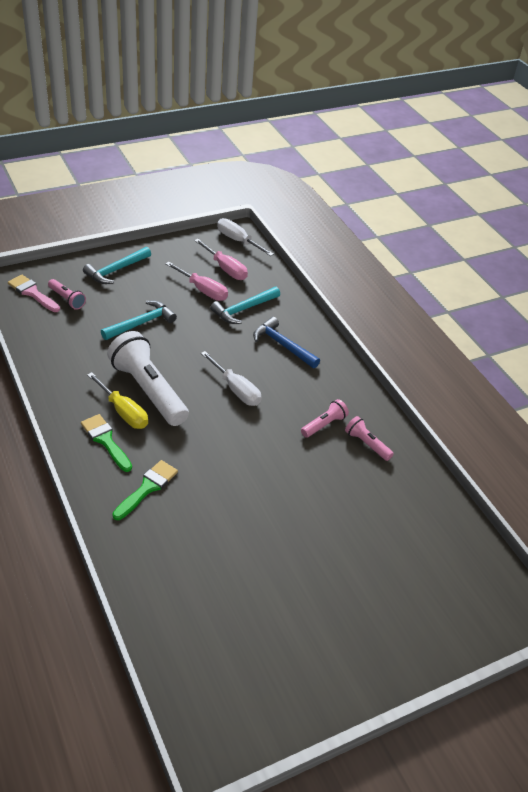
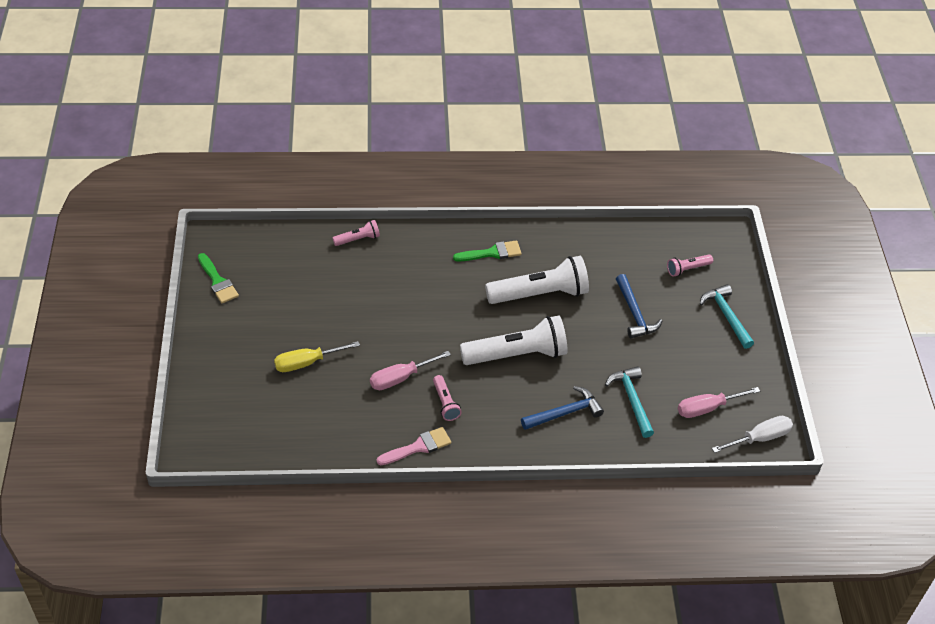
camera: 115 degrees right, 5 degrees up
pink brush [8,274,60,312] -> pink brush moved to [377,427,451,465]
yellow screwdriver [87,372,148,429] -> yellow screwdriver moved to [274,341,360,372]
turquoise hammer [101,301,177,340] -> blue hammer [616,274,662,338]
green brush [112,460,178,520] -> green brush moved to [198,253,239,303]
pink screwdriver [166,262,228,301] -> pink screwdriver moved to [370,351,451,390]
white screwdriver [201,351,262,406] -> white flashlight [460,316,568,365]
pink flashlight [345,416,394,461] -> pink flashlight moved to [333,220,380,246]

